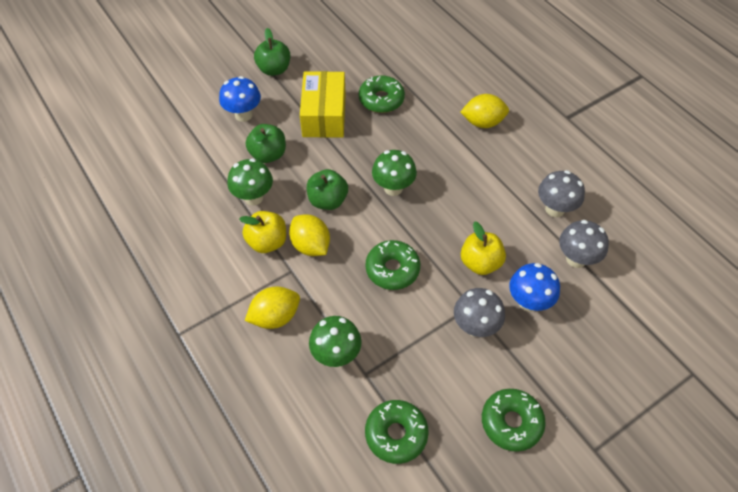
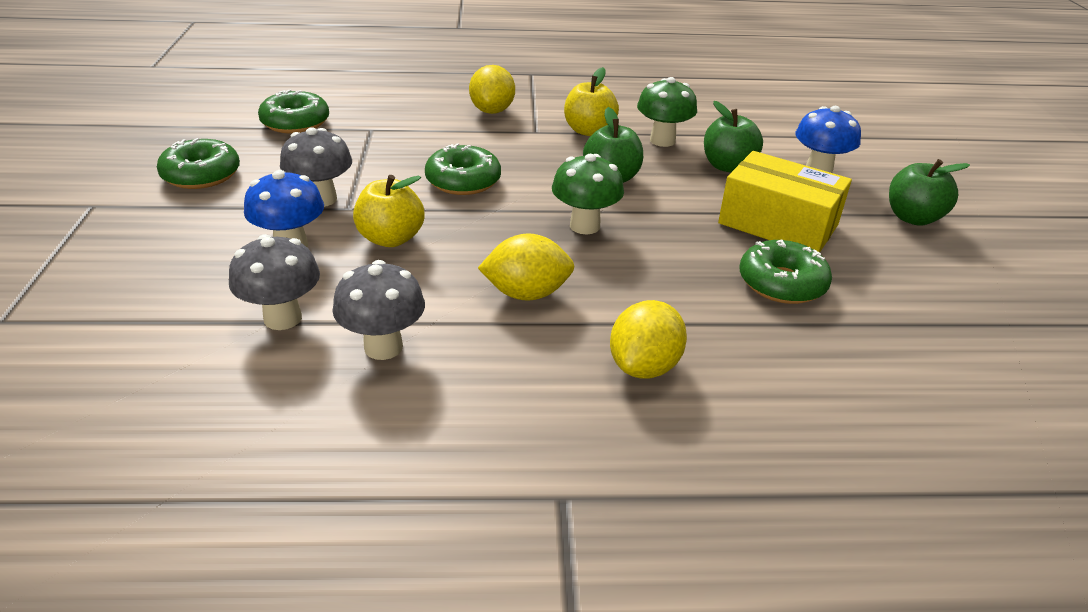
camera: 120 degrees right, 20 degrees down
yellow lemon [289,214,330,256] -> yellow lemon moved to [478,233,575,301]
green mushroom [309,316,361,367] -> none

